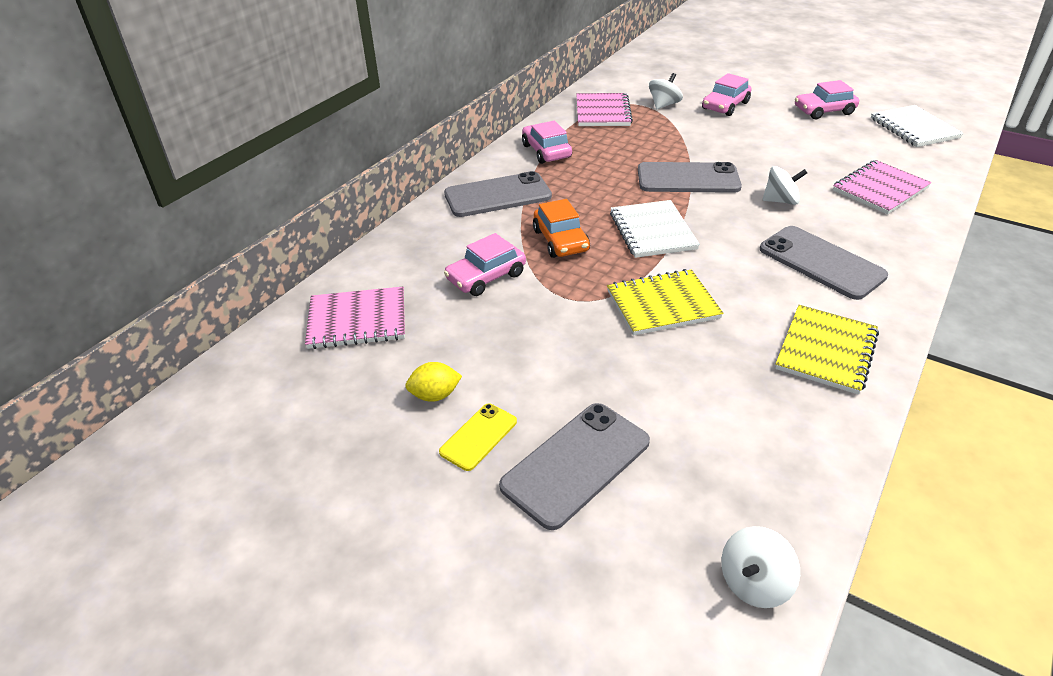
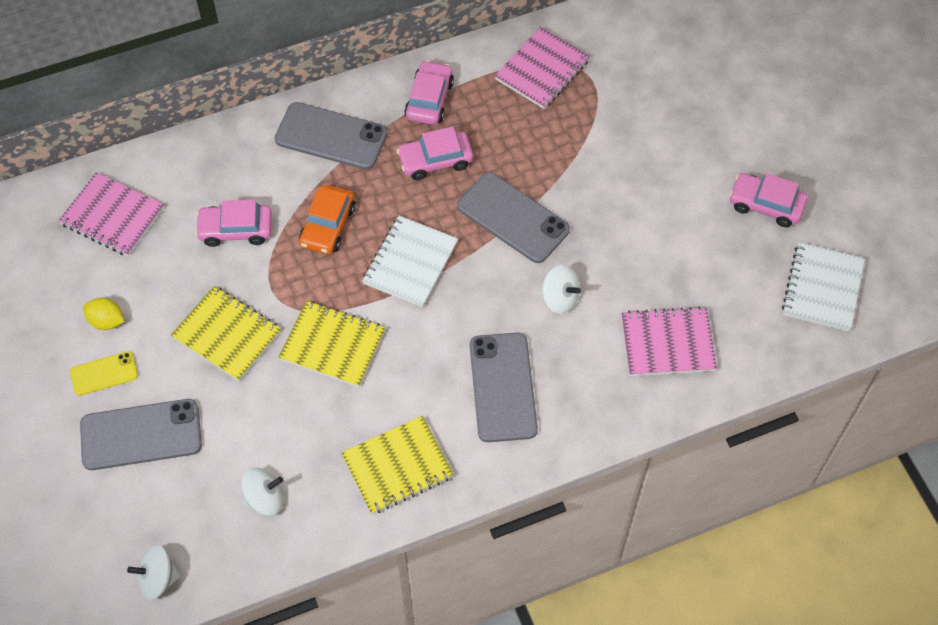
camera: 35 degrees right, 20 degrees up
white spinning top [649,73,683,109] -> white spinning top moved to [241,468,283,516]
pink car [702,73,751,116] -> pink car moved to [397,127,473,180]
none -> yellow notebook [171,286,281,381]

